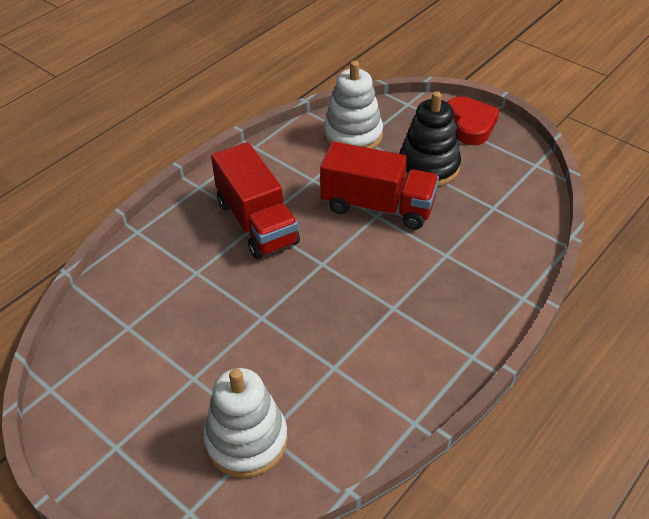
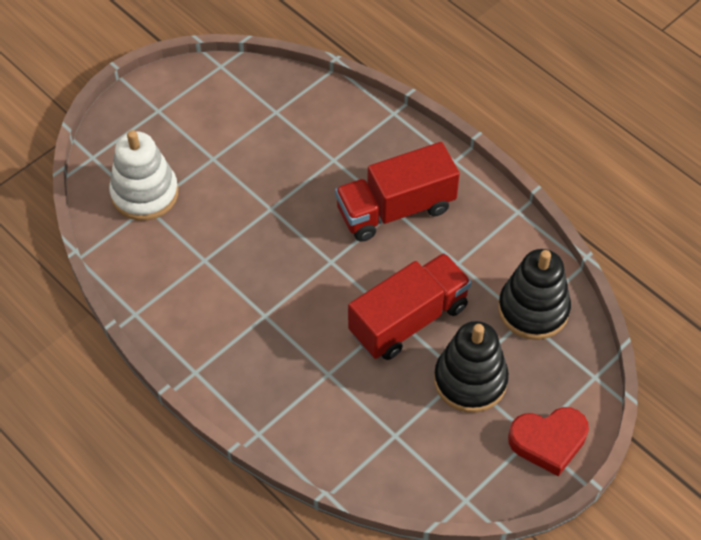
camera: 95 degrees right, 10 degrees up
red truck [320,142,439,230] -> red truck turned 150 degrees counterclockwise [348,253,472,360]
white stacking toy [324,61,383,149] -> black stacking toy [498,249,571,340]

